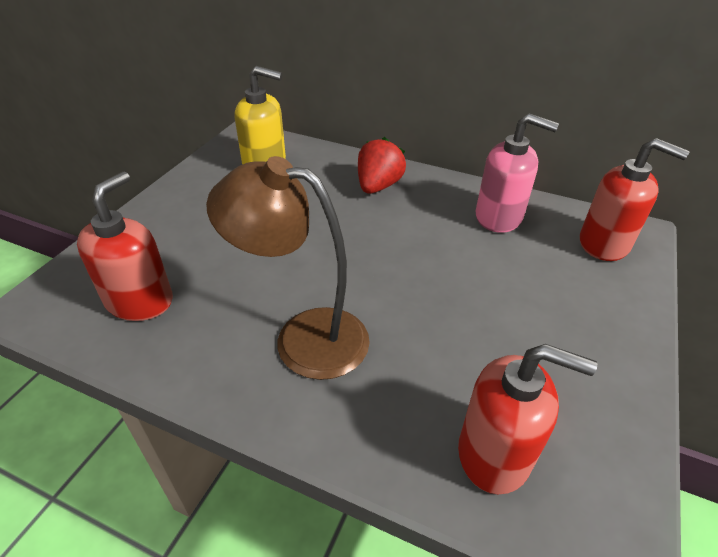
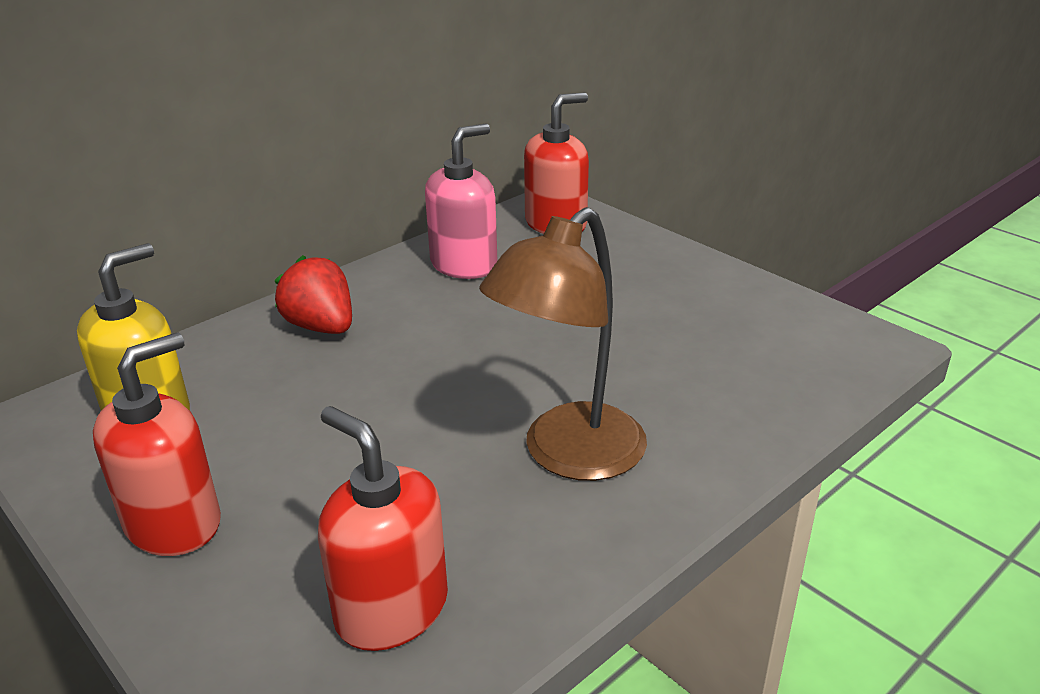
camera: 65 degrees left, 10 degrees down
red soap dispenser [458,344,597,494] -> red soap dispenser moved to [93,332,221,556]

